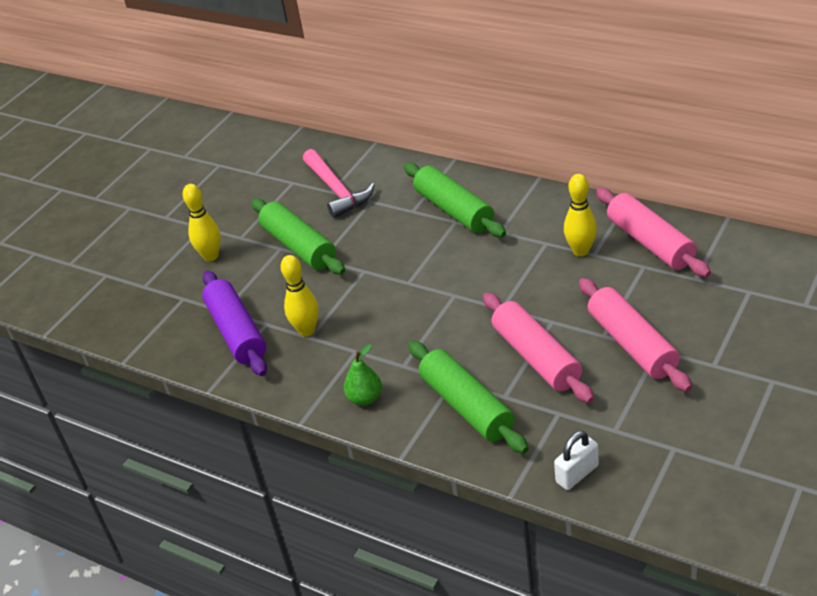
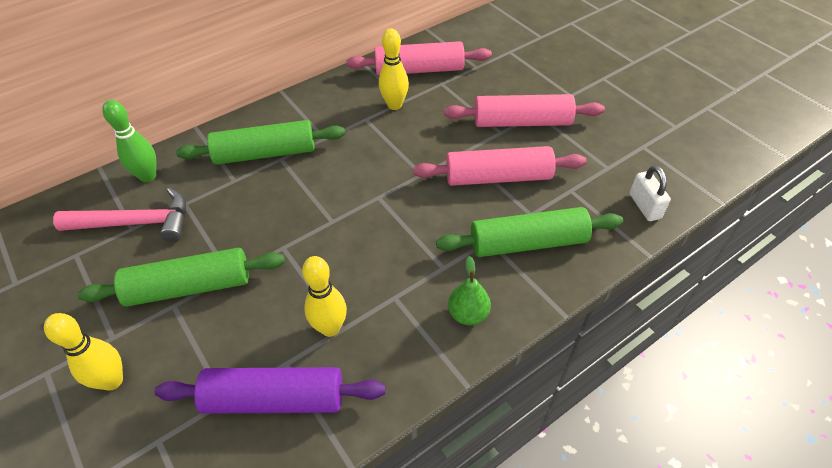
camera: 70 degrees left, 10 degrees up
none -> green bowling pin [102,100,157,182]

